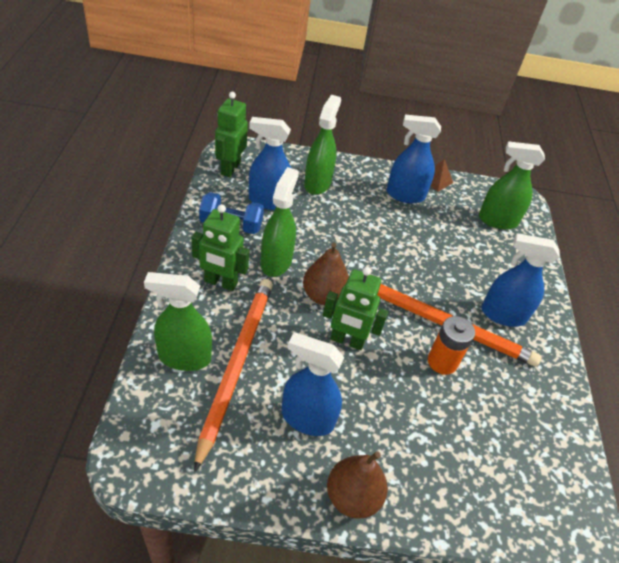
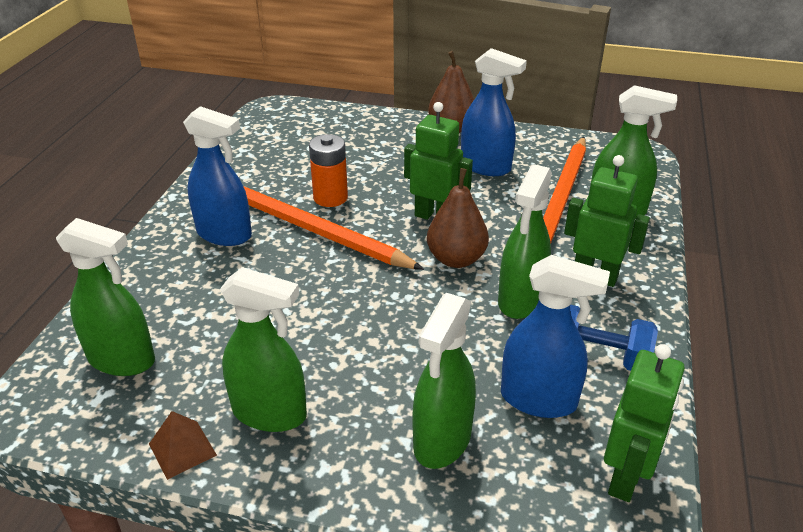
camera: 165 degrees left, 10 degrees down
blue spray bottle [387,115,441,203] -> green spray bottle [220,267,307,432]

